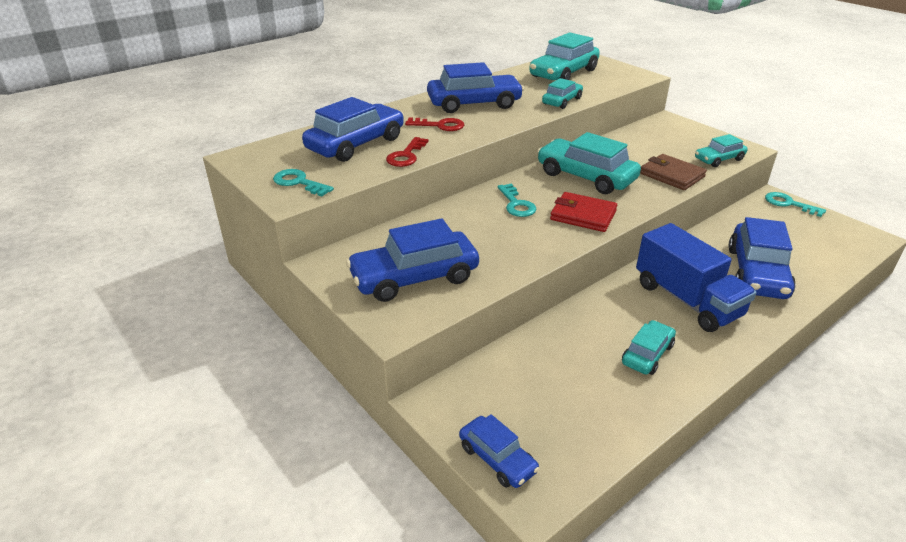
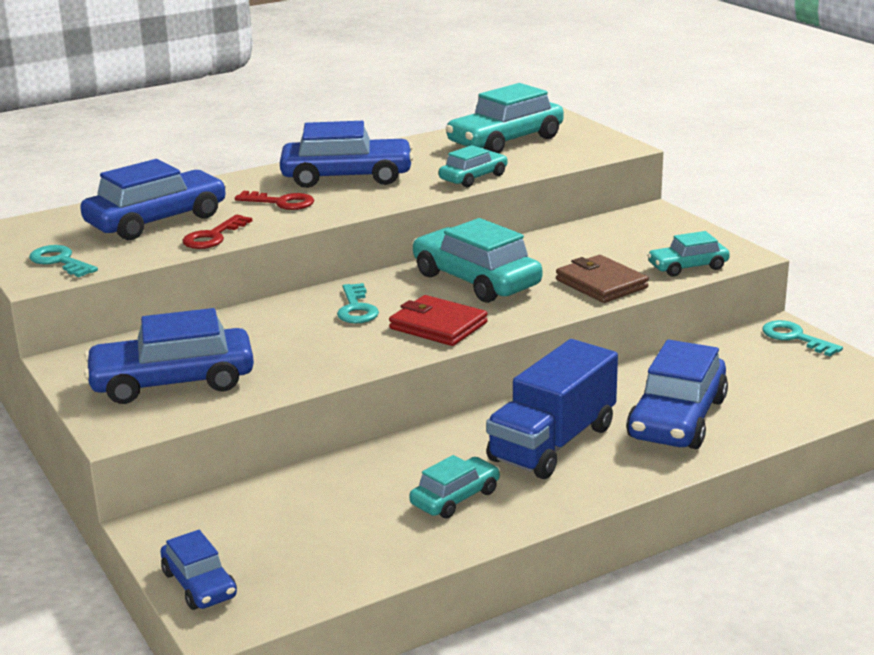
camera: 10 degrees right, 10 degrees down
blue truck [636,223,757,332] -> blue truck turned 60 degrees clockwise [486,339,618,479]

